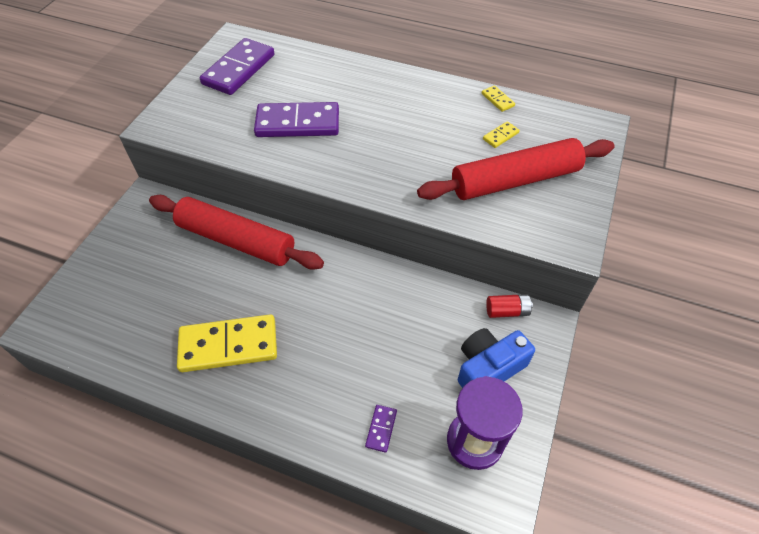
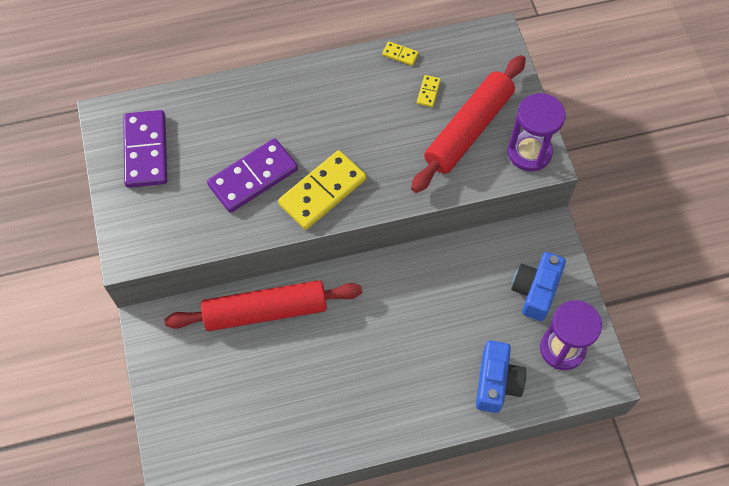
camera: 35 degrees left, 10 degrees up
yellow domino [177,314,277,372] -> yellow domino moved to [278,150,366,230]
purple domino [365,405,397,453] -> blue camera [476,341,526,413]
red battery [486,294,533,318] -> none
none -> purple hourglass [508,93,566,171]

